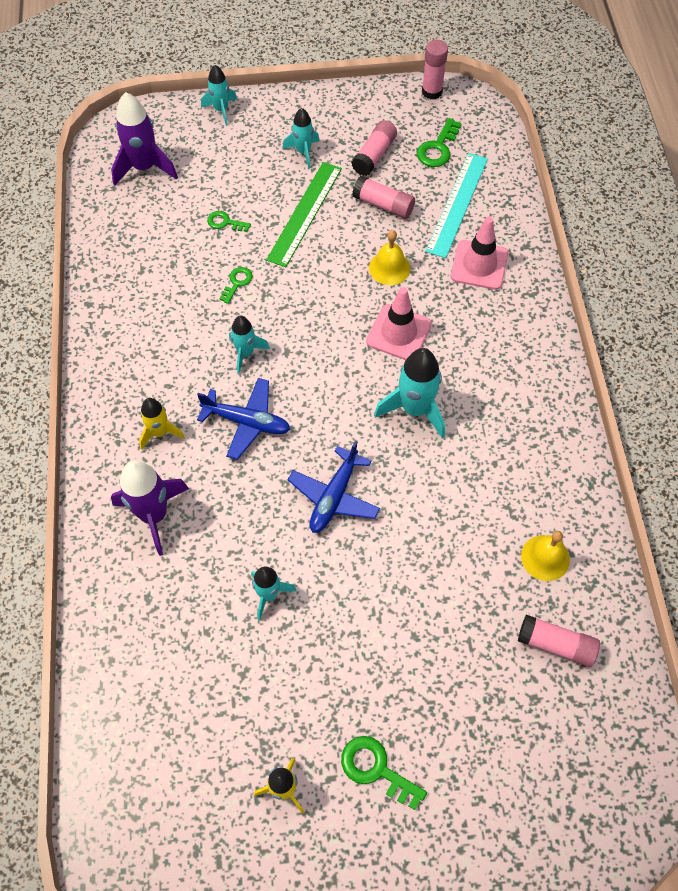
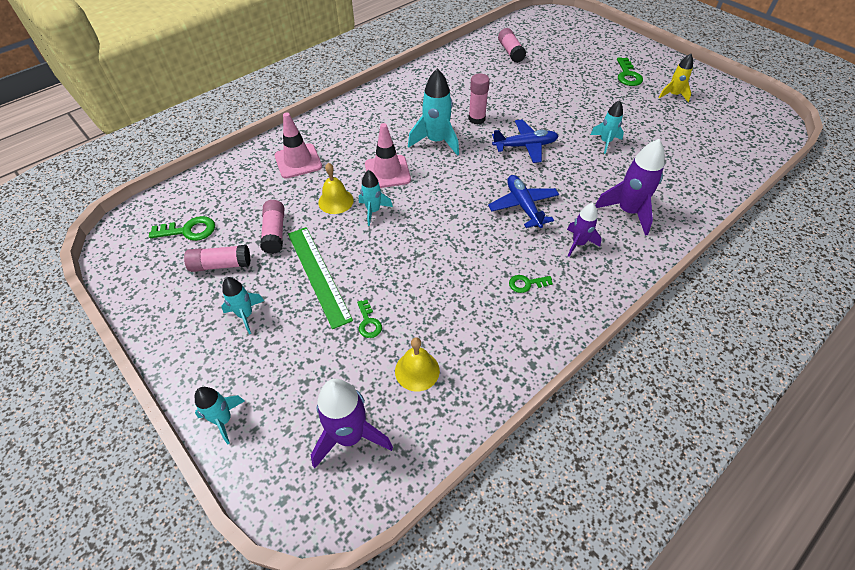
camera: 125 degrees left, 10 degrees down
yellow rocket [139,398,185,450] -> purple rocket [567,203,602,257]
green key [219,267,253,304] -> green key moved to [509,275,553,293]
turquoise rocket [229,316,270,374] -> turquoise rocket moved to [359,170,393,226]
green ruler [266,162,342,267] -> green ruler turned 75 degrees clockwise [288,227,353,329]
pink glue stick [422,40,448,99] -> pink glue stick moved to [469,73,490,125]
turquoise ruler [426,153,488,258] -> none
yellow bell [521,531,570,581] -> yellow bell moved to [395,337,440,392]

